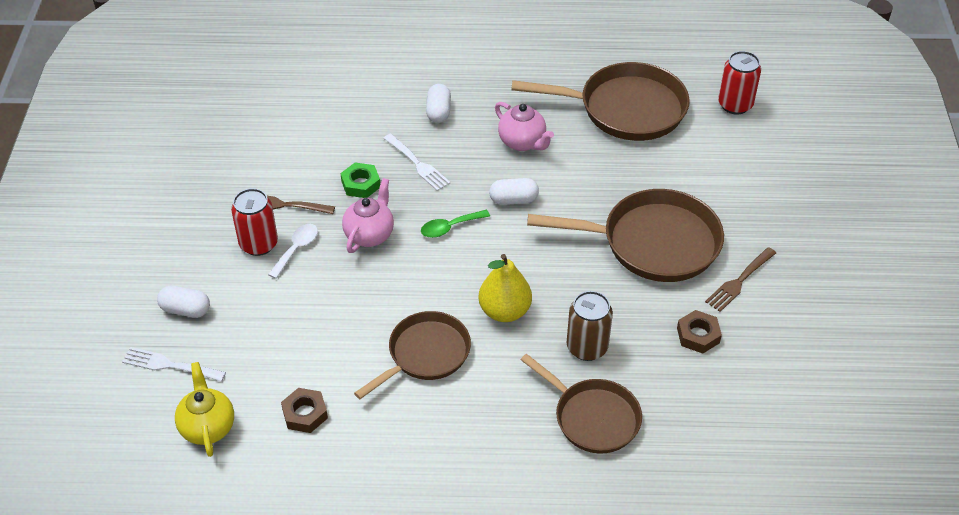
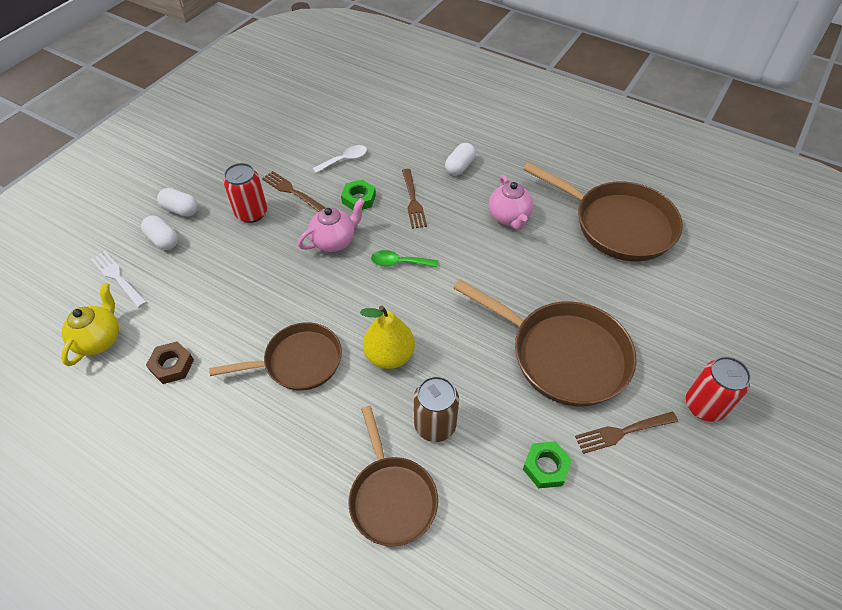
camera: 30 degrees right, 5 degrees up
white spoon [268,224,318,279] -> white spoon moved to [313,145,367,173]
white fork [383,134,451,191] -> brown fork [402,169,427,229]
white capsule [489,178,539,205] -> white capsule moved to [157,188,198,217]
brown nut [677,310,722,354] -> green nut [523,441,572,488]
red can [718,51,761,115] -> red can moved to [686,356,751,422]

